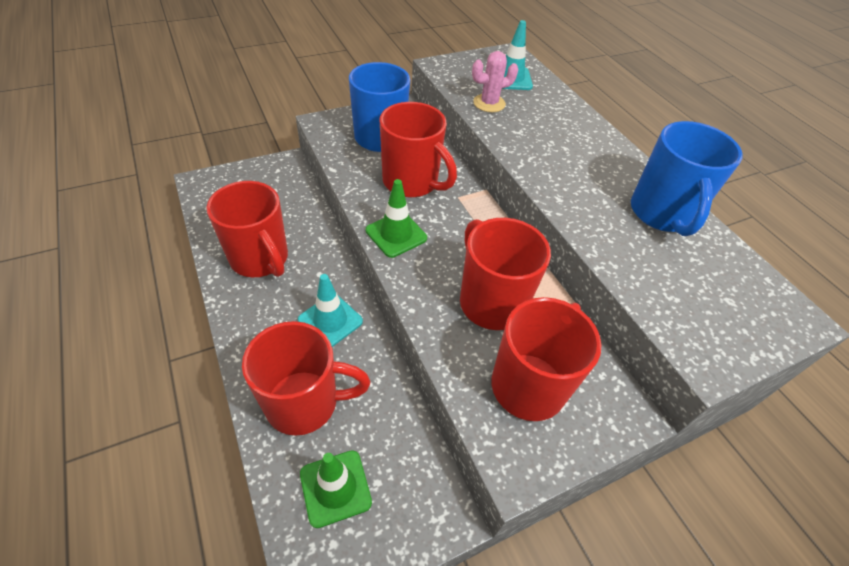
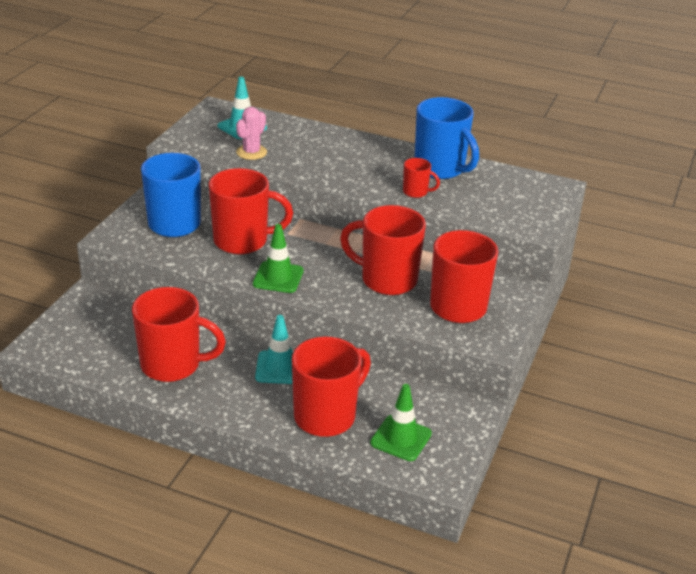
camera: 40 degrees left, 15 degrees down
none -> red mug [403,158,440,198]

